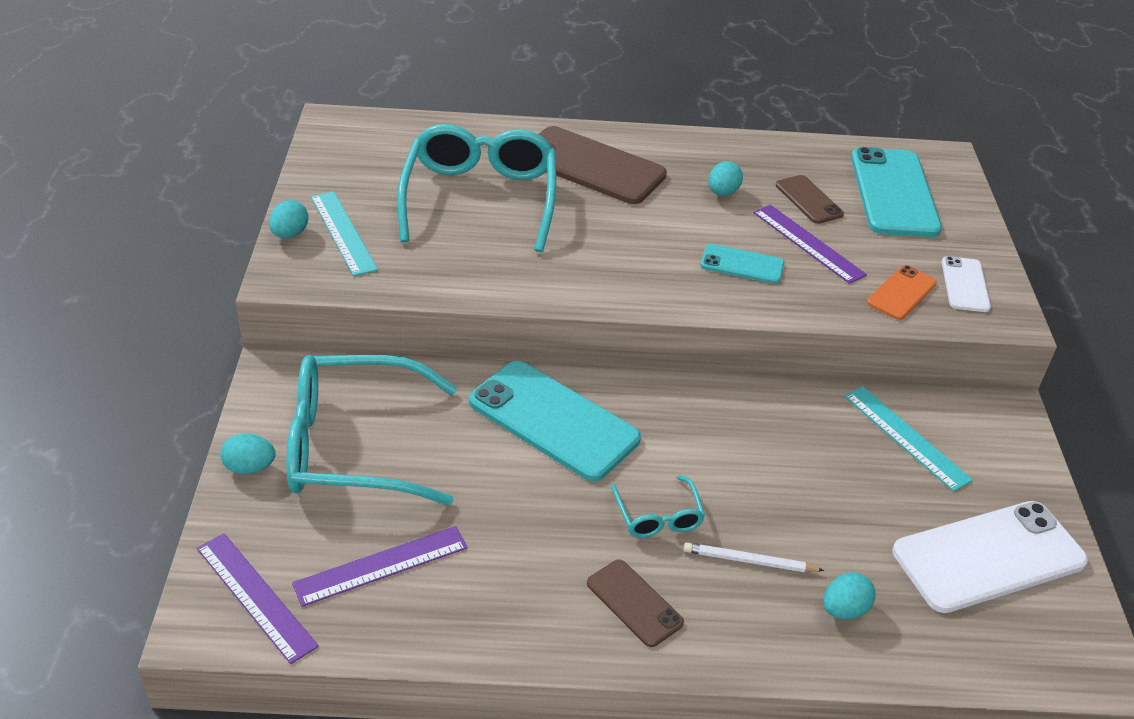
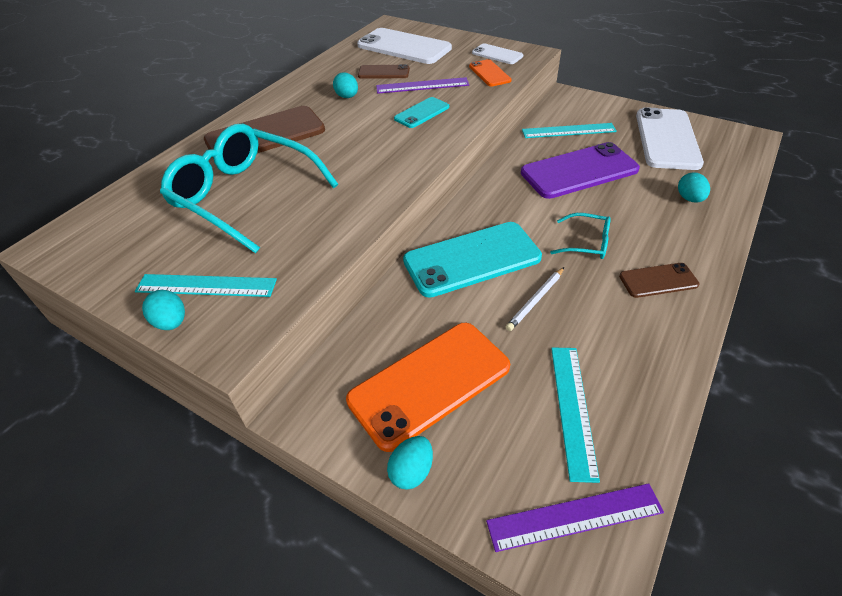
camera: 55 degrees left, 5 degrees up
turquoise glasses [286,355,457,505] -> orange phone [346,323,510,452]
purple ruler [292,526,468,607] -> turquoise ruler [551,347,600,483]
white pencil [684,542,824,572] -> white pencil moved to [506,267,564,331]
turquoise phone [851,147,942,237] -> white phone [357,28,452,64]
none -> purple phone [521,142,640,199]

